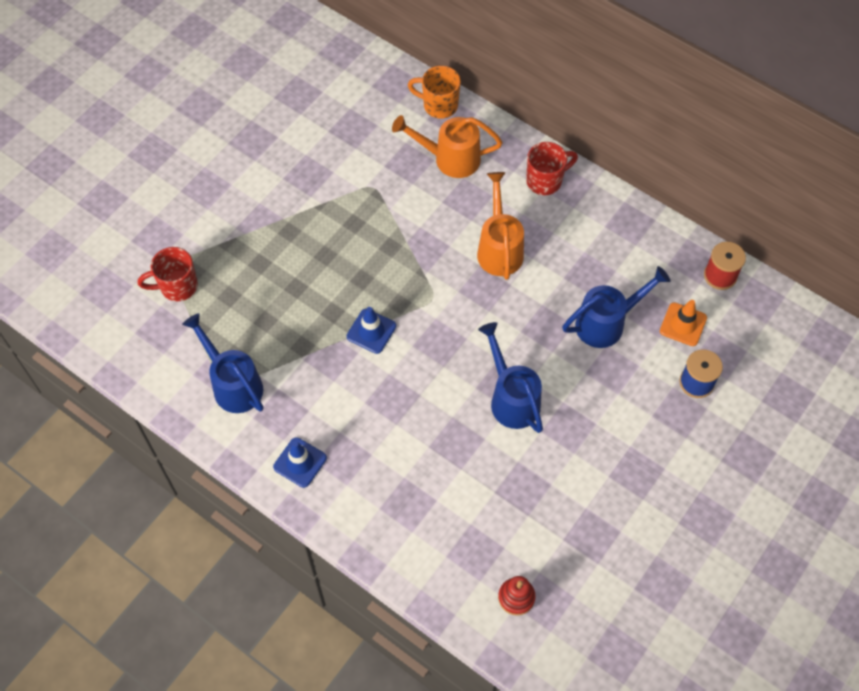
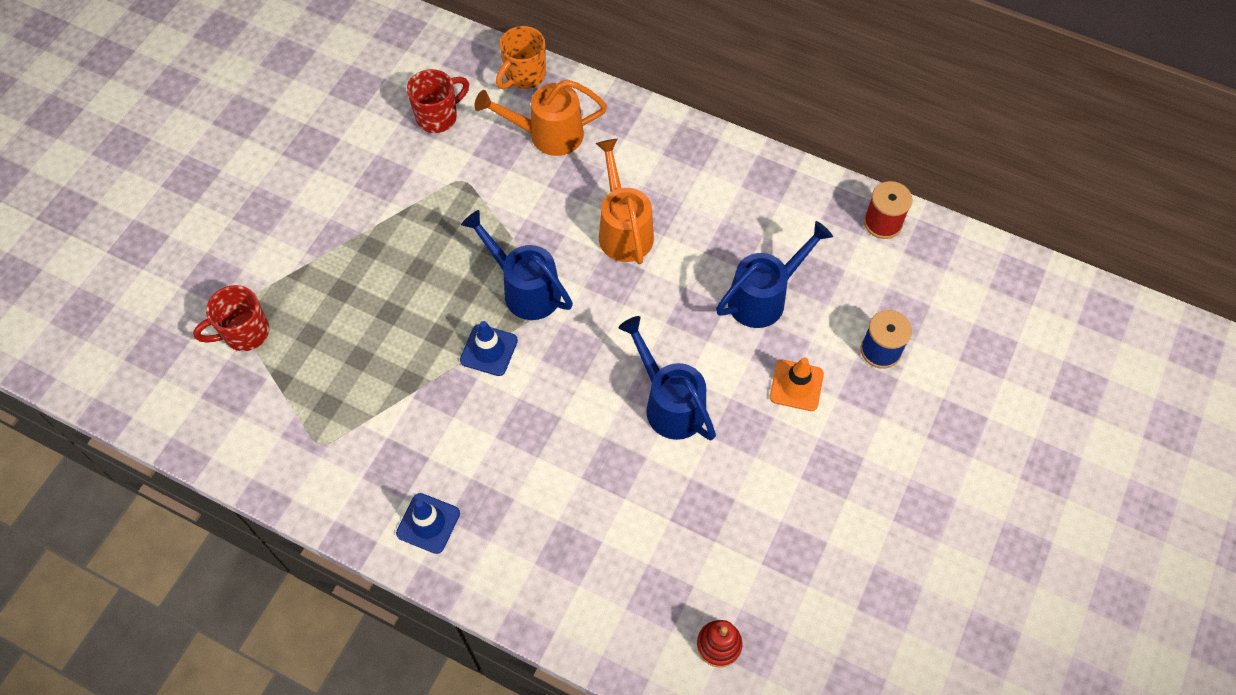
camera: 10 degrees left, 0 degrees up
blue watering can [182,313,263,413] -> blue watering can moved to [461,210,573,320]
orange mug [408,66,461,119] -> orange mug turned 60 degrees counterclockwise [496,26,546,89]
red mug [526,142,578,195] -> red mug moved to [407,69,469,133]
orange traffic cone [660,300,707,346] -> orange traffic cone moved to [770,357,824,411]

